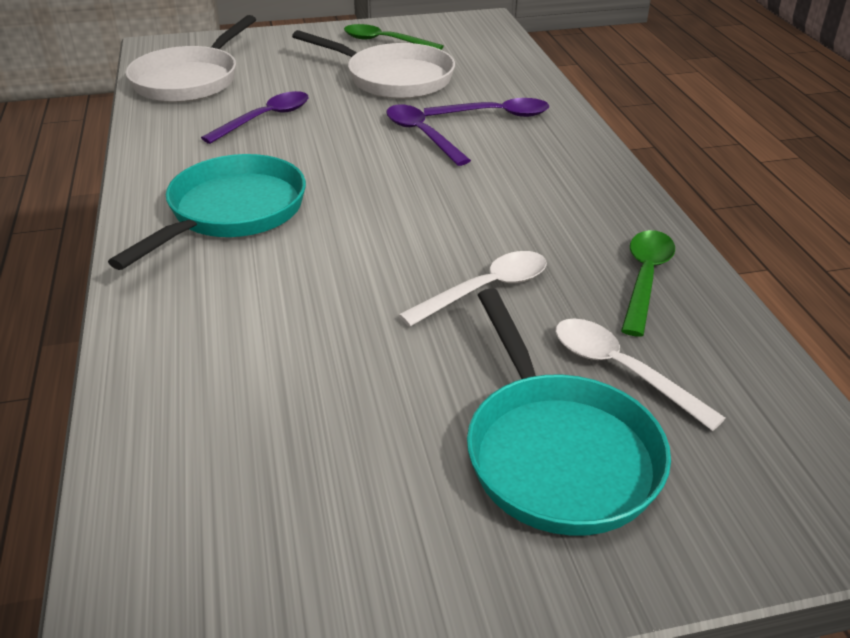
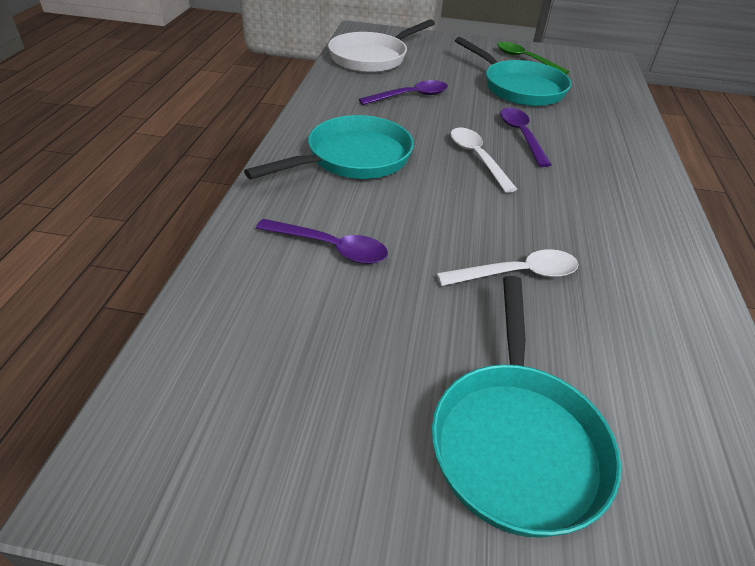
camera: 20 degrees right, 5 degrees up
white pan [292,30,455,99] -> turquoise pan [455,37,571,106]
purple spoon [424,98,549,117] -> purple spoon moved to [256,219,388,264]
white spoon [555,318,725,431] -> white spoon moved to [450,128,517,193]
green spoon [621,230,675,337] -> none

